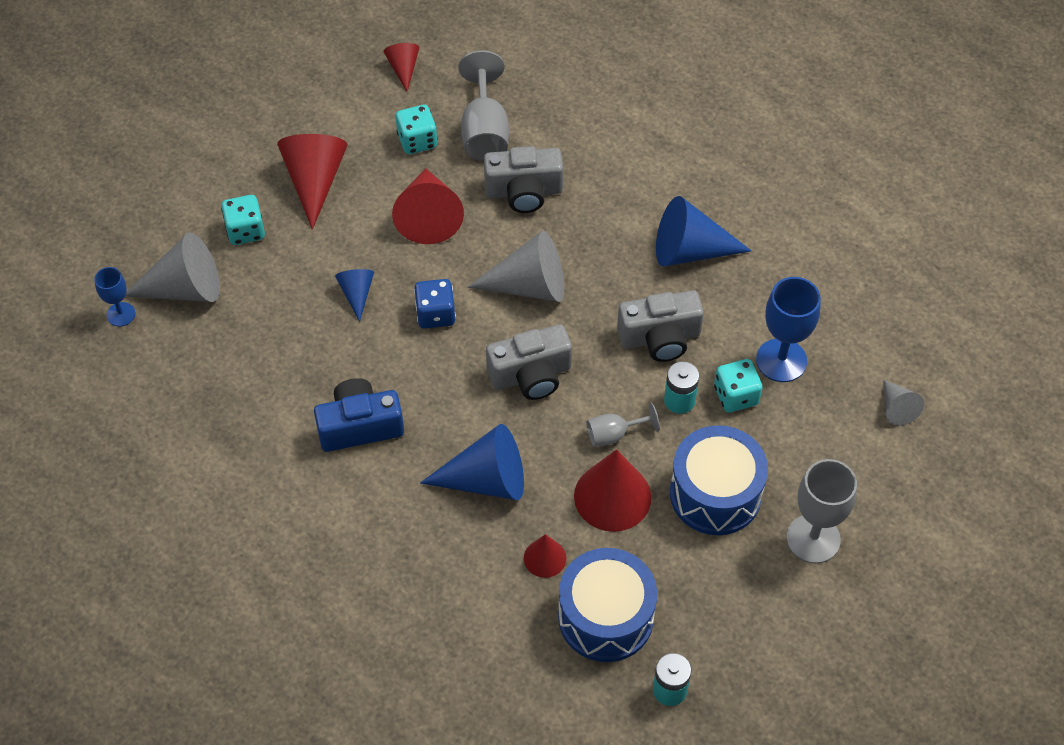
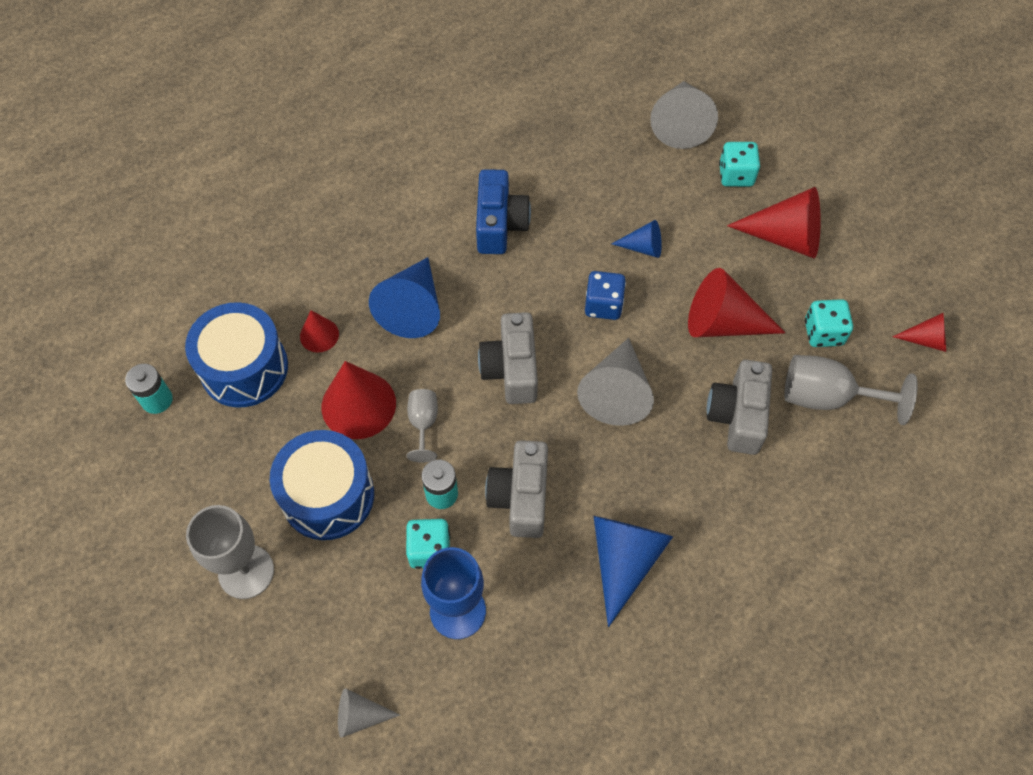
camera: 105 degrees right, 5 degrees up
blue goblet [94,267,135,327] -> none

